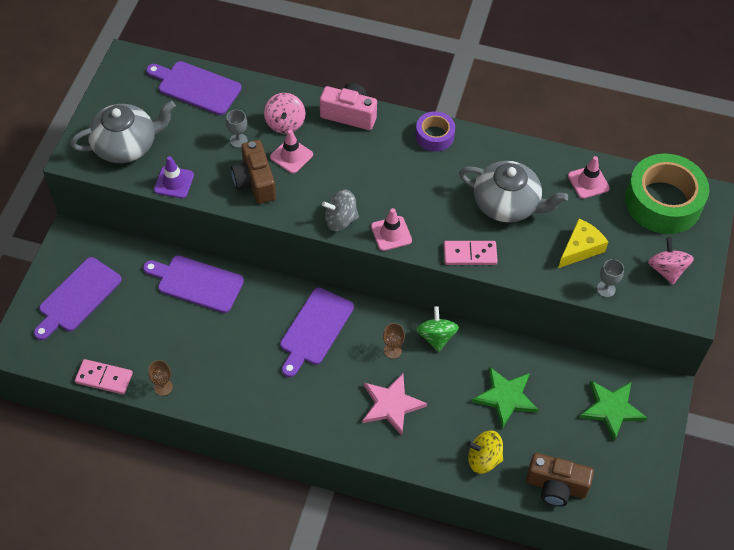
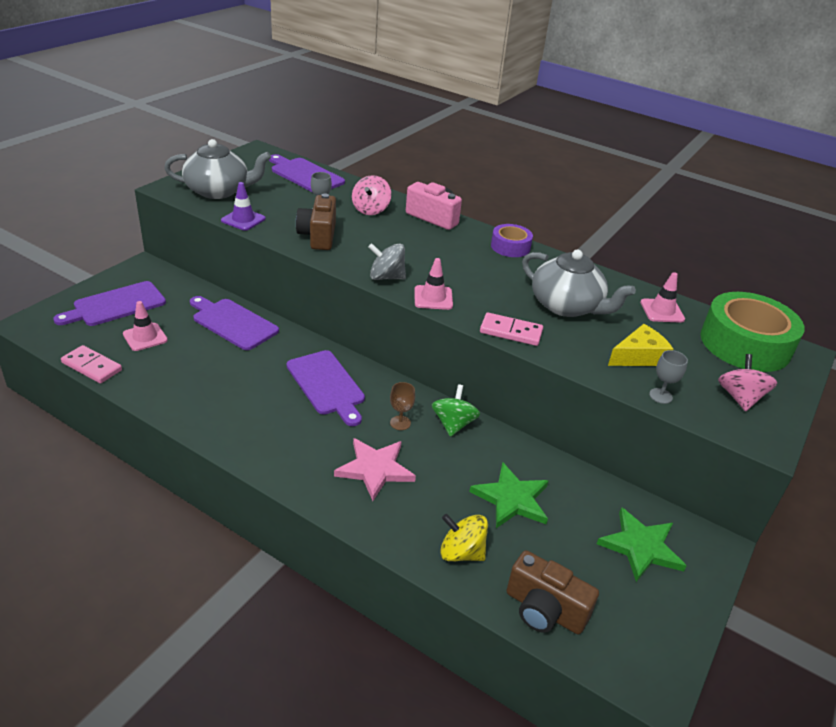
camera: 15 degrees right, 20 degrees down
brown goblet [148,360,173,396] -> none
pink traffic cone [270,130,313,173] -> pink traffic cone moved to [123,301,168,351]
purple cutting board [280,288,354,377] -> purple cutting board turned 75 degrees counterclockwise [287,350,365,426]

